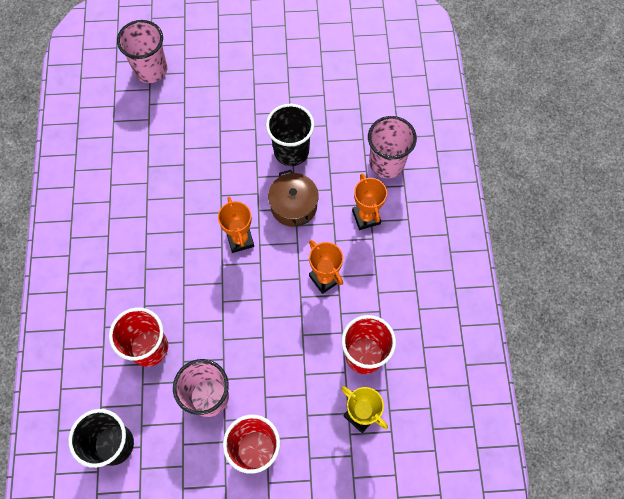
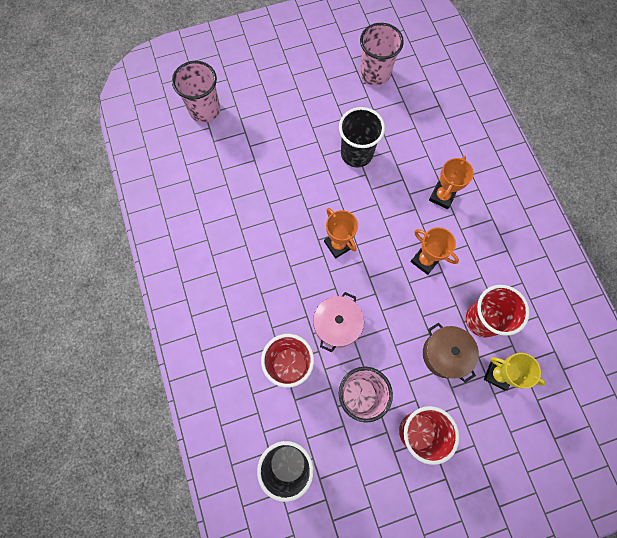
camera: 15 degrees left, 5 degrees up
brown pot [268,170,319,227] -> brown pot moved to [423,323,479,383]
orange trophy [352,174,387,230] -> orange trophy turned 60 degrees clockwise [429,156,474,209]
pink cup [368,116,417,178] -> pink cup moved to [360,23,404,86]
none -> pink pot [313,292,364,352]

